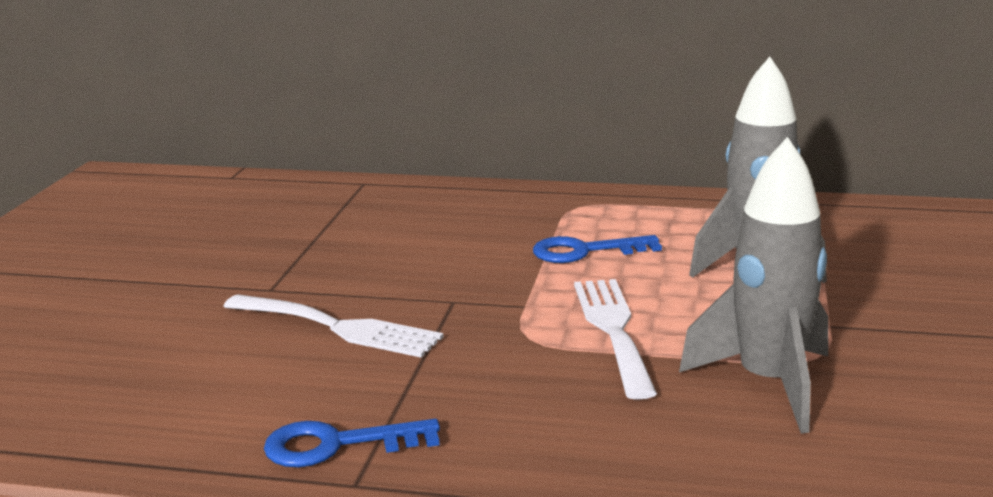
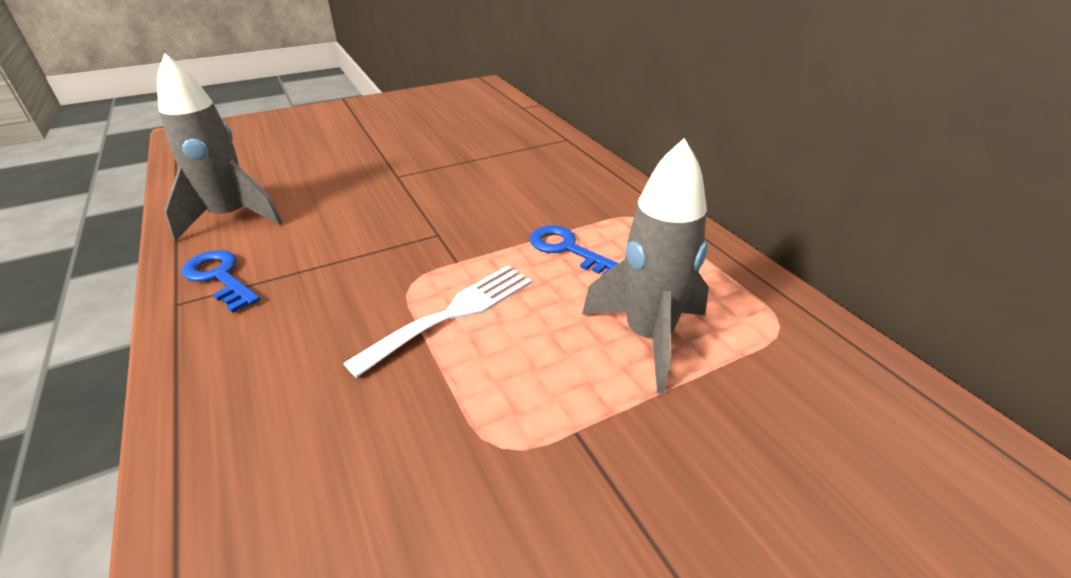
camera: 50 degrees right, 15 degrees up
white fork [223,294,444,358] -> none
grey rocket [679,137,828,434] -> grey rocket moved to [157,53,282,241]

